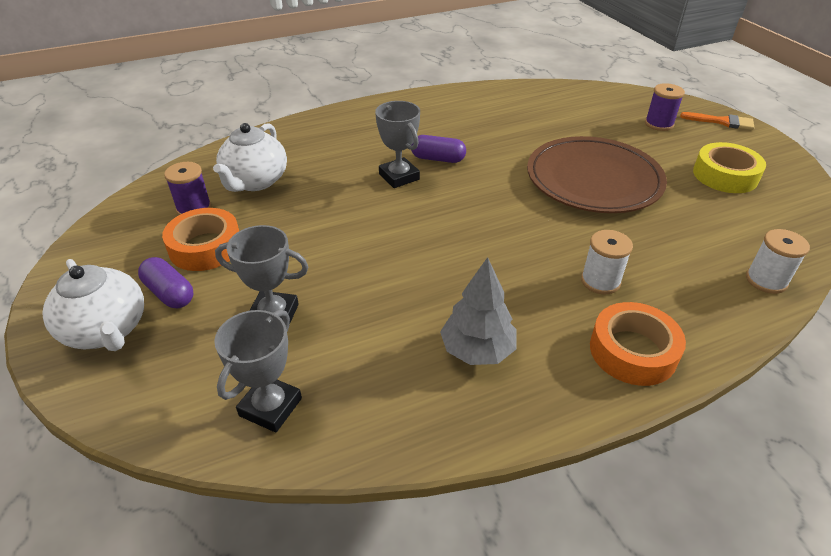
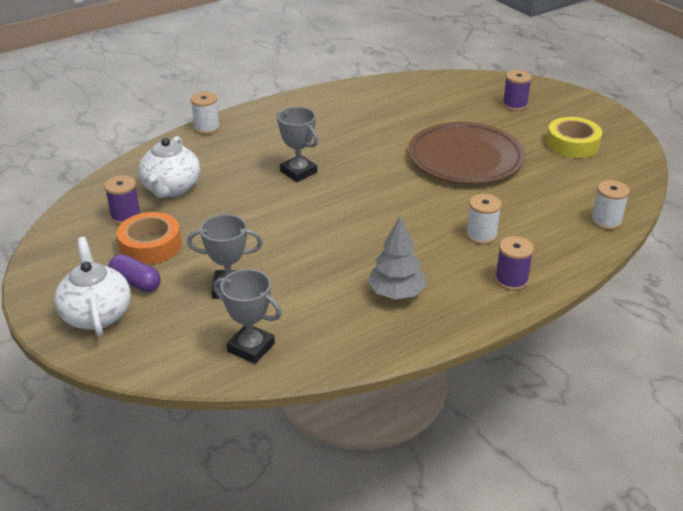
camera: 10 degrees left, 5 degrees down
white teapot [42,259,144,351] -> white teapot turned 150 degrees counterclockwise [54,237,131,336]
grey trophy [214,310,302,432] -> grey trophy turned 75 degrees counterclockwise [214,269,282,364]
purple capsule [411,135,466,163] -> none
orange tape [590,302,686,386] -> purple spool [495,236,534,291]
orange brush [680,112,755,130] -> none
none -> white spool [190,92,220,135]

